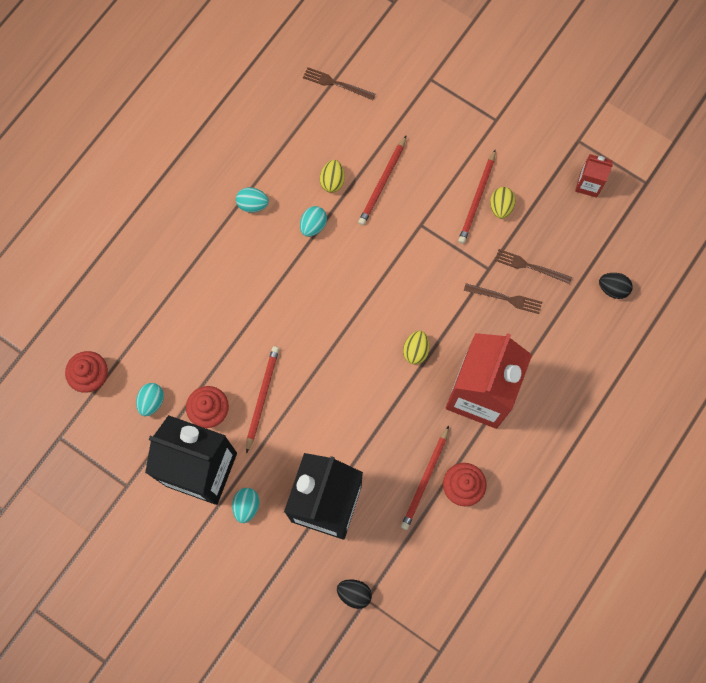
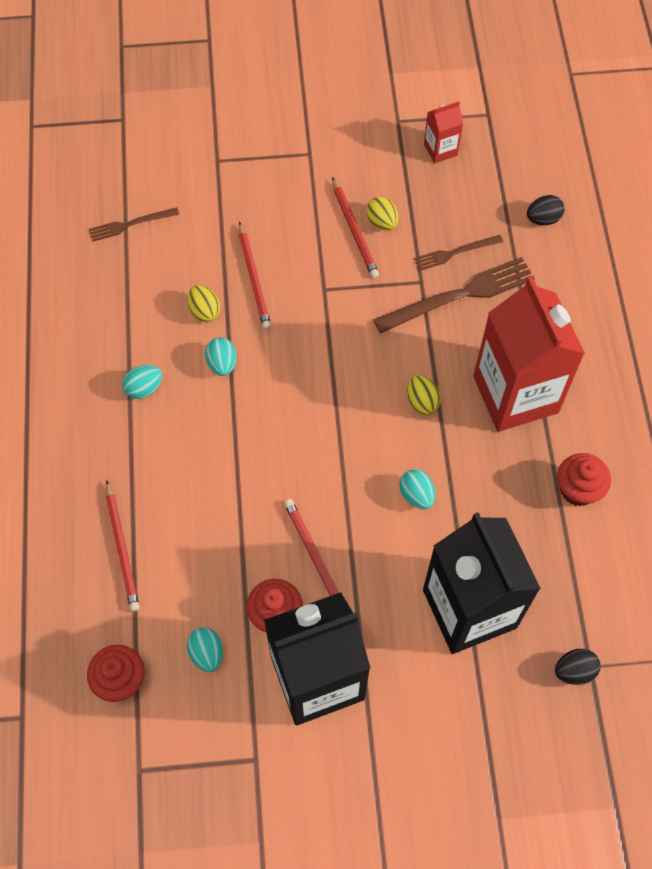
camera: 40 degrees left, 10 degrees down
turquoise egg [232,488,259,523] -> turquoise egg moved to [400,469,435,509]
red pencil [401,426,449,530] -> red pencil moved to [106,480,140,612]
brown fork [464,283,542,314] -> brown fork [373,257,535,333], size x1.81

